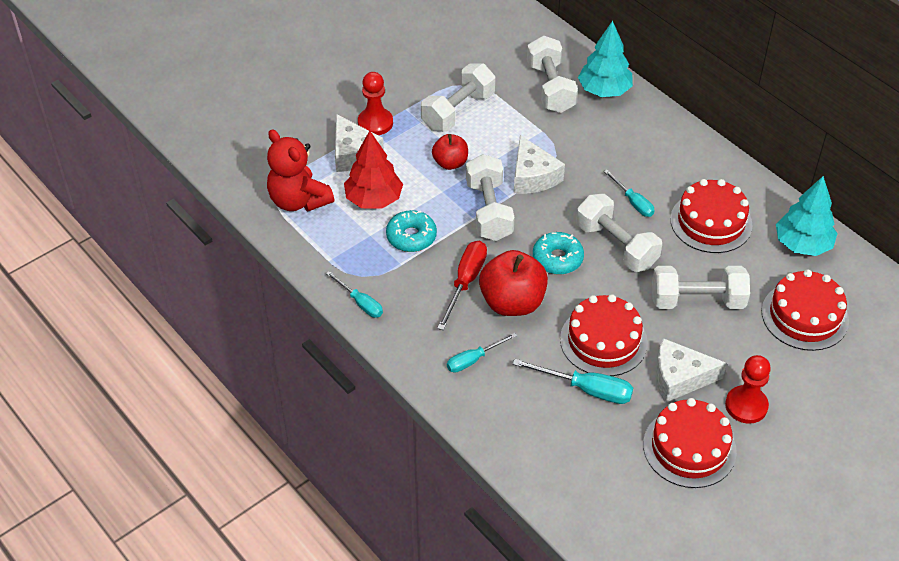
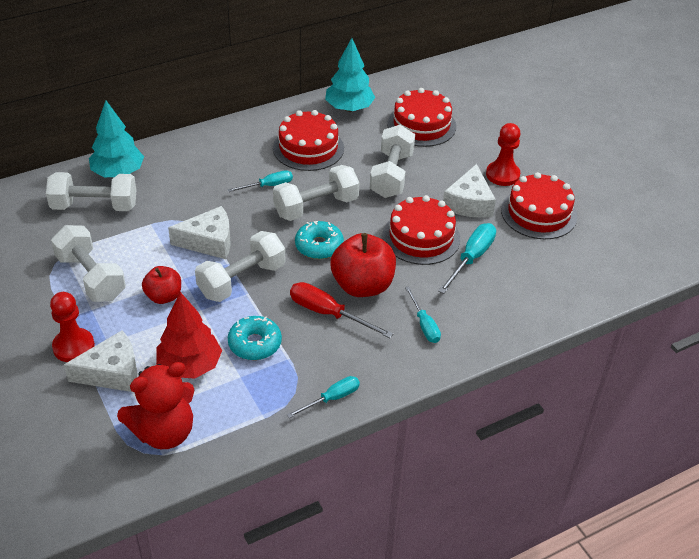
camera: 80 degrees left, 5 degrees down
white dumbbell [466,154,515,241] -> white dumbbell turned 45 degrees counterclockwise [195,231,285,302]

